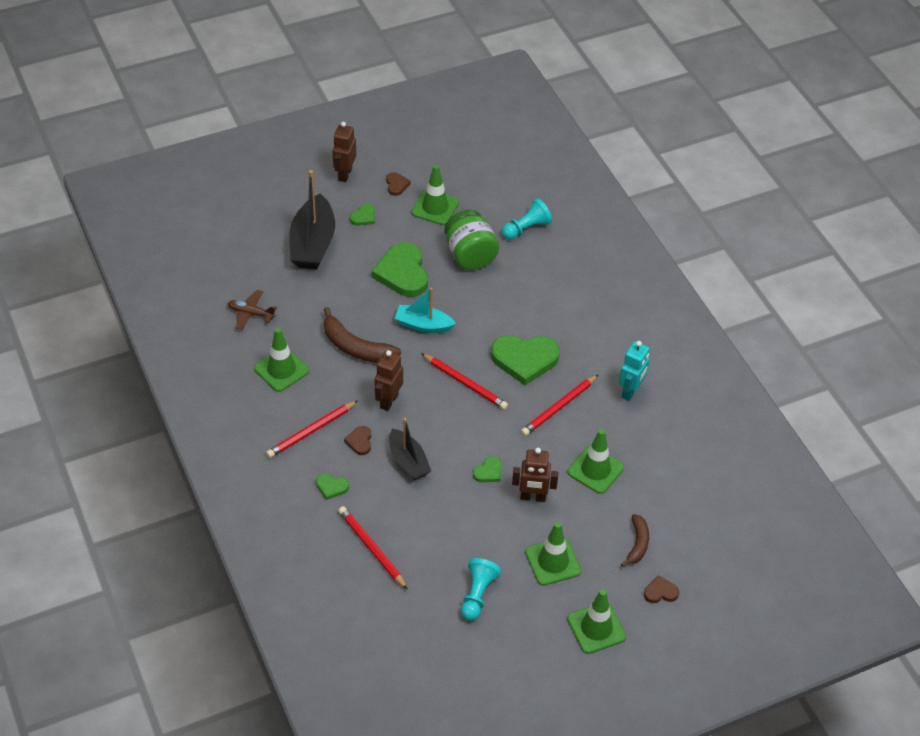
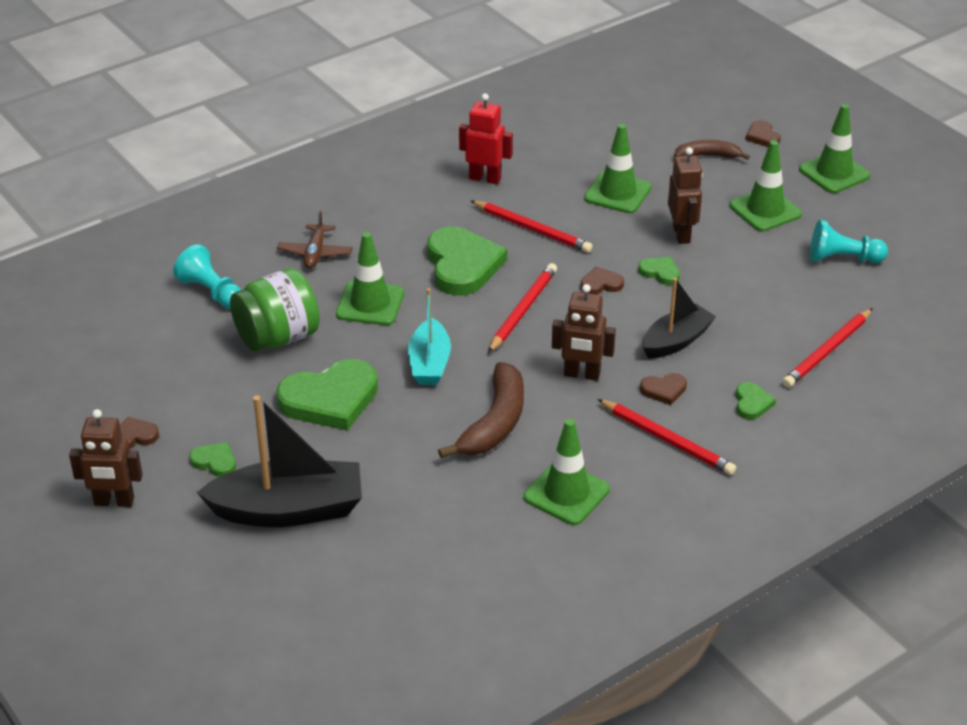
camera: 100 degrees left, 10 degrees down
brown plane [228,290,277,330] -> brown plane moved to [277,211,353,269]
green traffic cone [411,165,459,225] -> green traffic cone moved to [336,232,404,325]
turquoise robot [619,341,650,401] -> red robot [459,93,513,184]
none -> brown heart [581,267,624,295]

